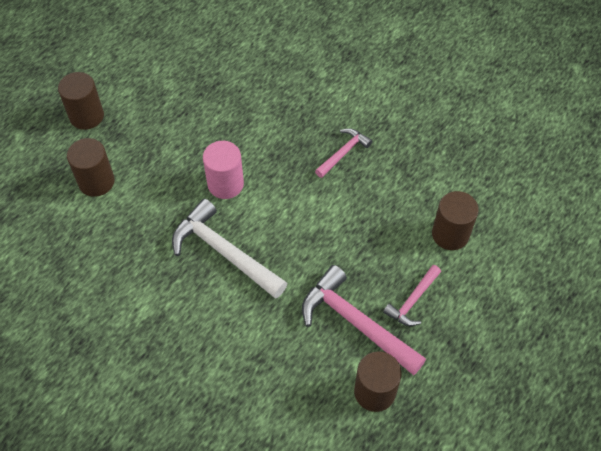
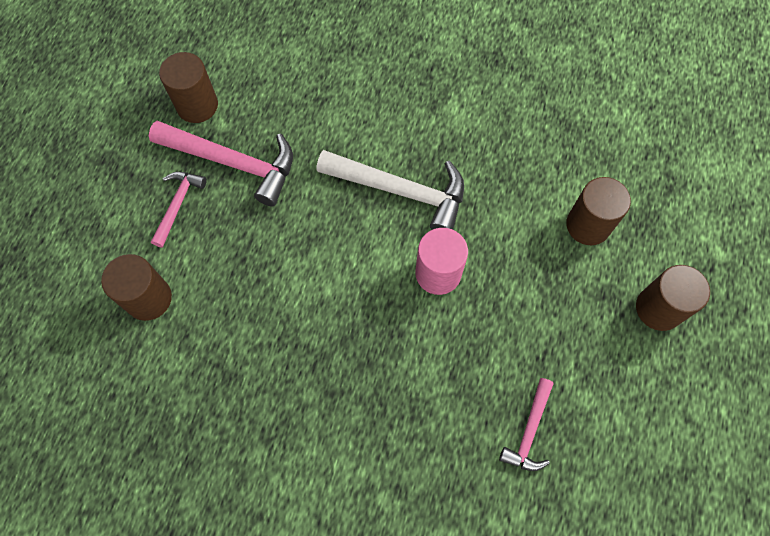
camera: 160 degrees right, 10 degrees up
pink hammer [315,128,372,178] -> pink hammer moved to [499,378,554,471]

